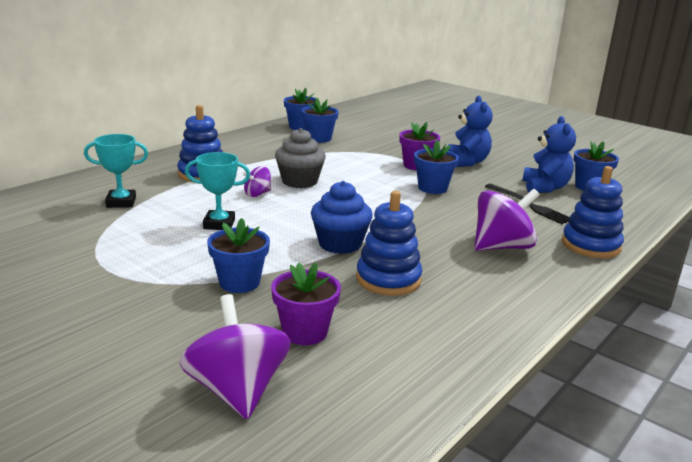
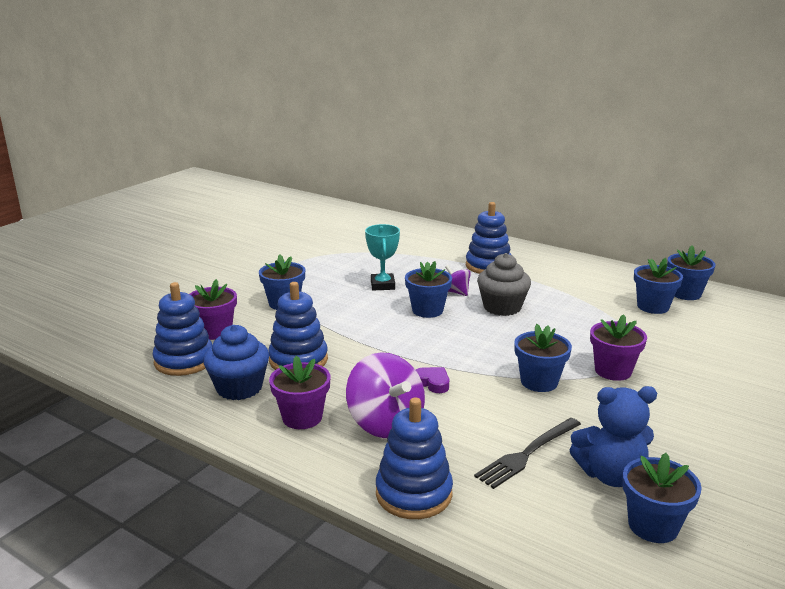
camera: 85 degrees right, 0 degrees up
turquoise trophy [84,134,148,208] -> none
purple spinning top [179,294,291,419] -> none
blue cupcake [311,181,373,254] -> blue cupcake moved to [203,325,270,400]
blue teddy bear [448,96,493,167] -> none
none -> blue stacking toy [152,282,212,376]
none -> purple flower pot [269,356,330,429]
none -> blue flower pot [405,261,452,318]
none -> purple heart [416,367,449,393]

